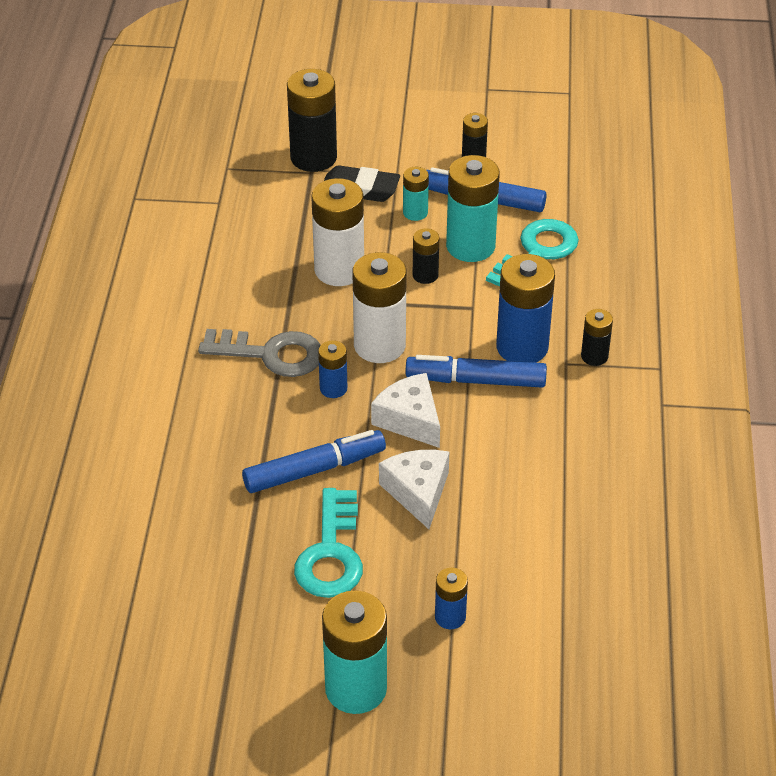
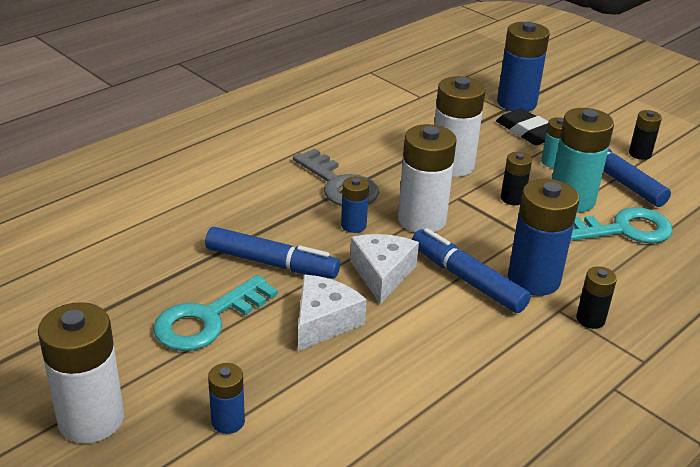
camera: 40 degrees right, 10 degrees down
black battery [287,69,337,172] -> blue battery [497,22,550,112]
turquoise battery [322,590,387,714] -> white battery [38,302,124,443]

